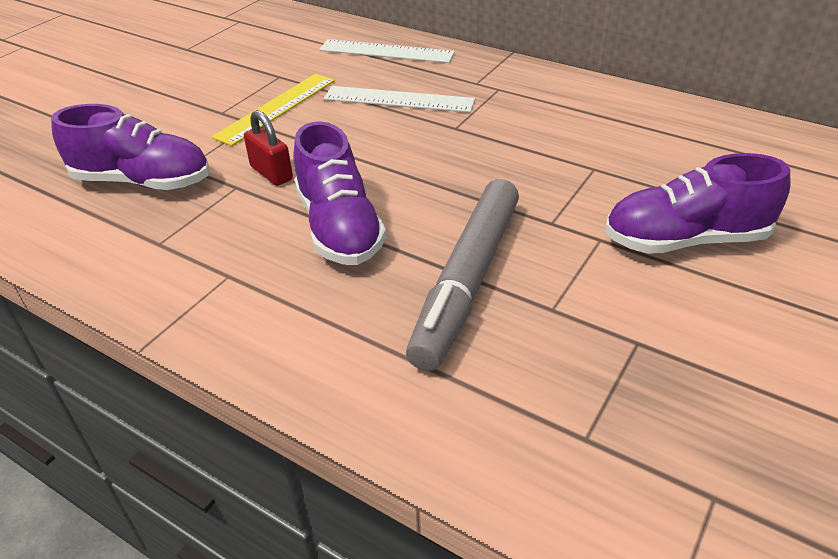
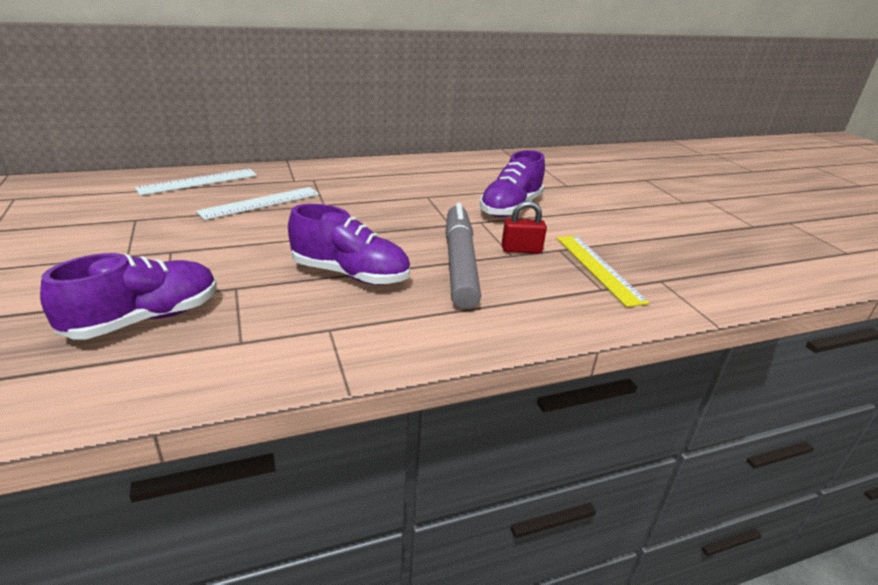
camera: 55 degrees left, 10 degrees down
yellow ruler [212,74,335,146] -> yellow ruler moved to [556,236,649,307]
red padlock [244,110,293,186] -> red padlock moved to [502,201,547,253]
grey marker [406,179,519,371] -> grey marker turned 150 degrees counterclockwise [445,203,481,309]

